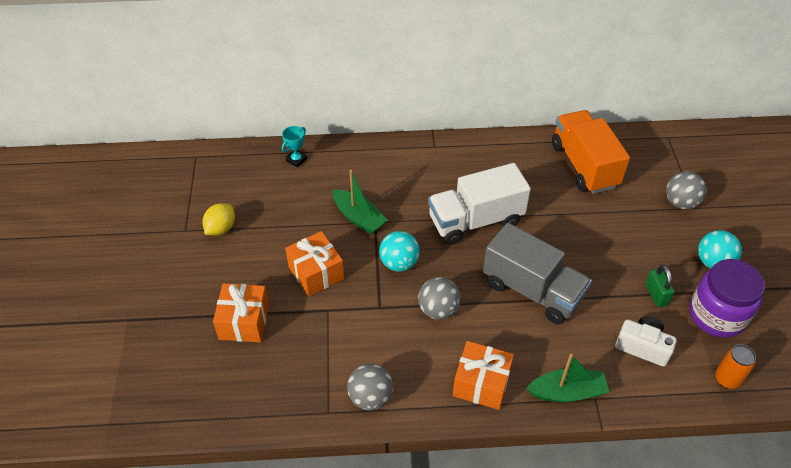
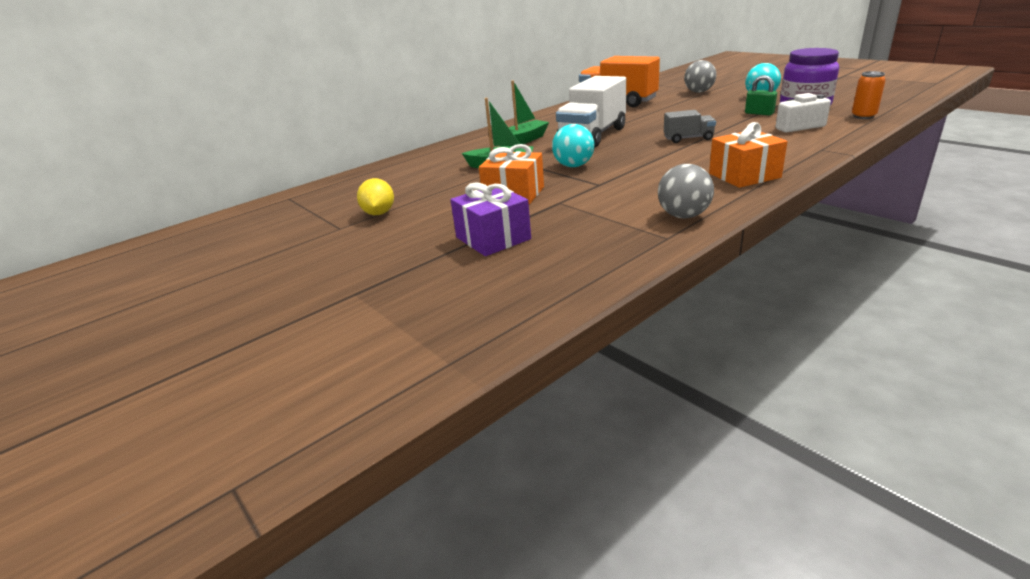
camera: 35 degrees left, 20 degrees down
orange gift [213,283,269,342] -> purple gift [450,182,531,256]
turquoise trophy [282,126,307,168] -> none
grey ball [418,277,461,320] -> none
grey truck [483,223,592,324] -> grey truck [664,110,716,143], size x0.50
green boat [526,354,609,402] -> green boat moved to [504,80,549,146]

